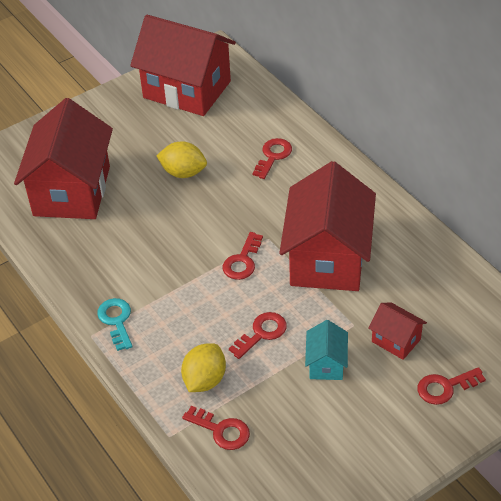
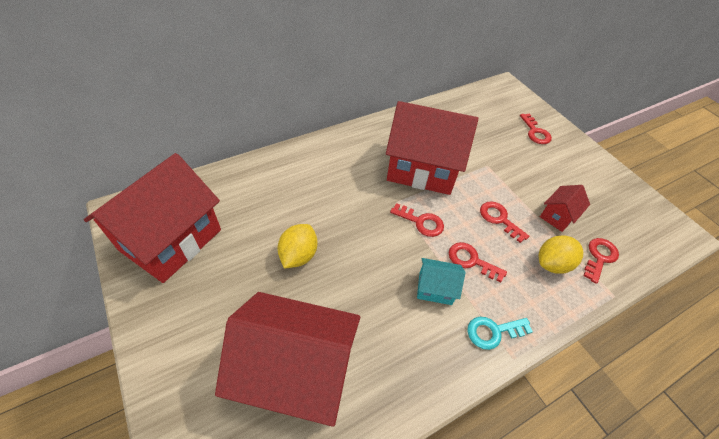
camera: 90 degrees left, 5 degrees up
yellow lemon [181,343,226,392] -> yellow lemon turned 60 degrees counterclockwise [539,235,583,274]
red key [252,138,292,179] -> red key moved to [449,242,507,282]
turquoise house [305,320,348,380] -> turquoise house moved to [417,258,466,305]
red house [368,303,427,360] -> red house moved to [540,185,590,232]

